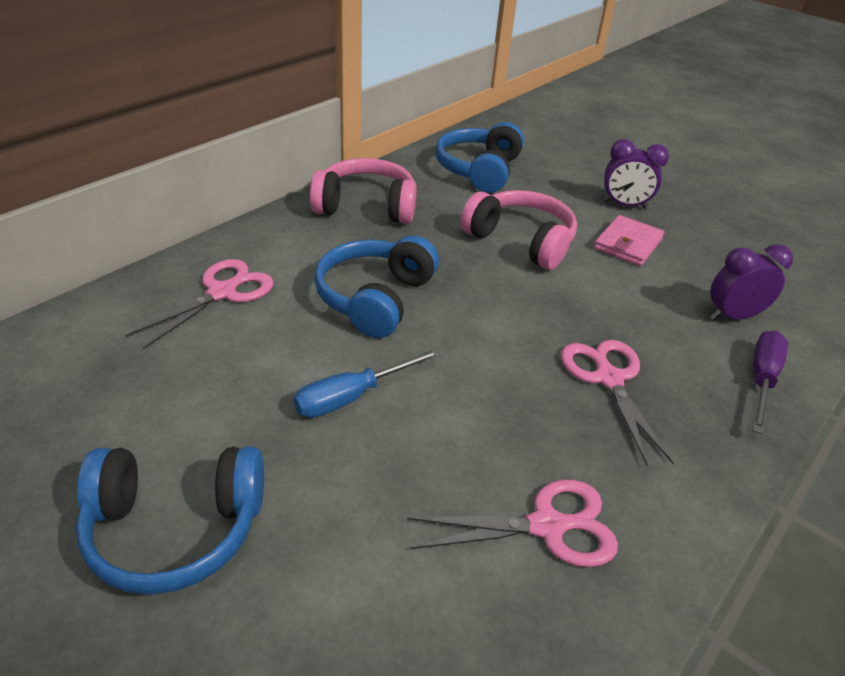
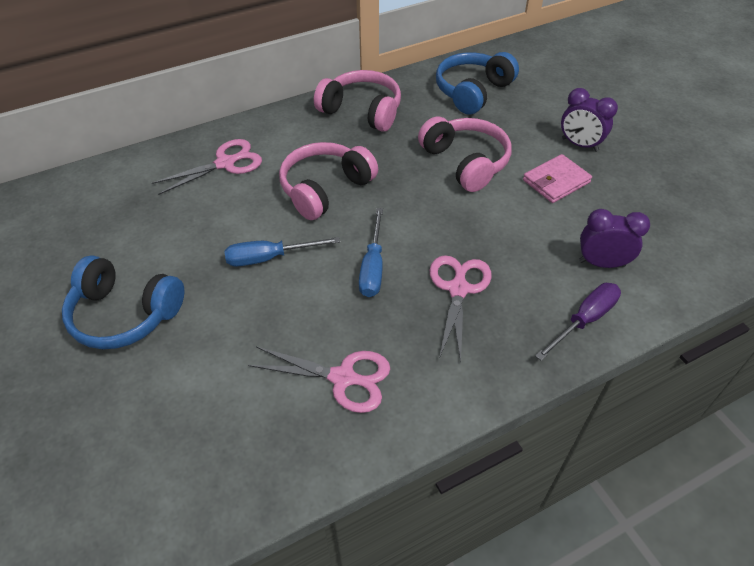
camera: 25 degrees right, 10 degrees up
blue headphones [314,235,439,338] -> pink headphones [279,142,378,220]
none -> blue screwdriver [359,208,383,297]

